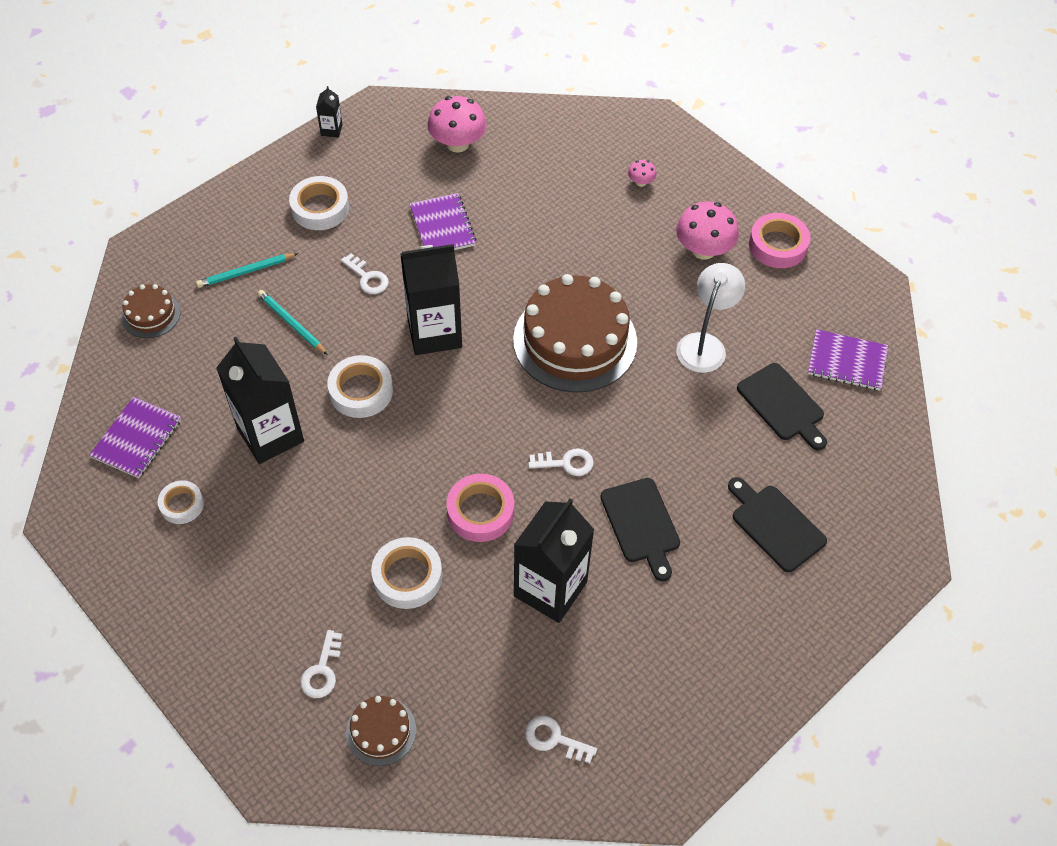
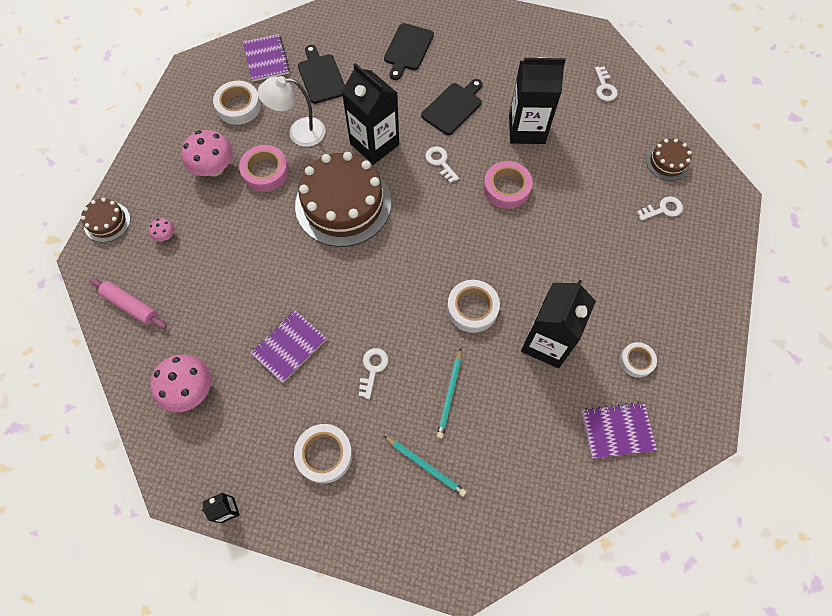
camera: 120 degrees left, 10 degrees up
brown cake [122,284,181,338] -> brown cake moved to [81,198,130,242]
white tape [371,537,442,609] -> white tape moved to [213,81,261,125]
black carton [400,244,462,355] -> black carton moved to [342,63,399,165]
black cutting board [737,363,827,450] -> black cutting board turned 45 degrees counterclockwise [298,45,345,104]
pink tape [749,213,811,268] -> pink tape moved to [239,145,289,192]
none -> pink rolling pin [89,278,167,329]

